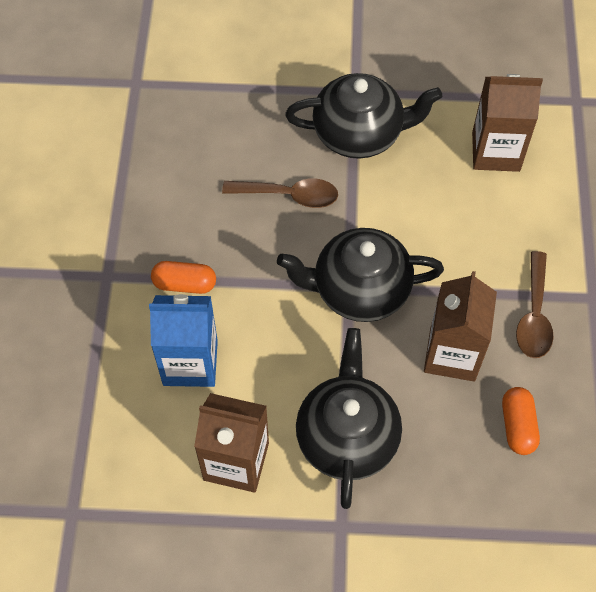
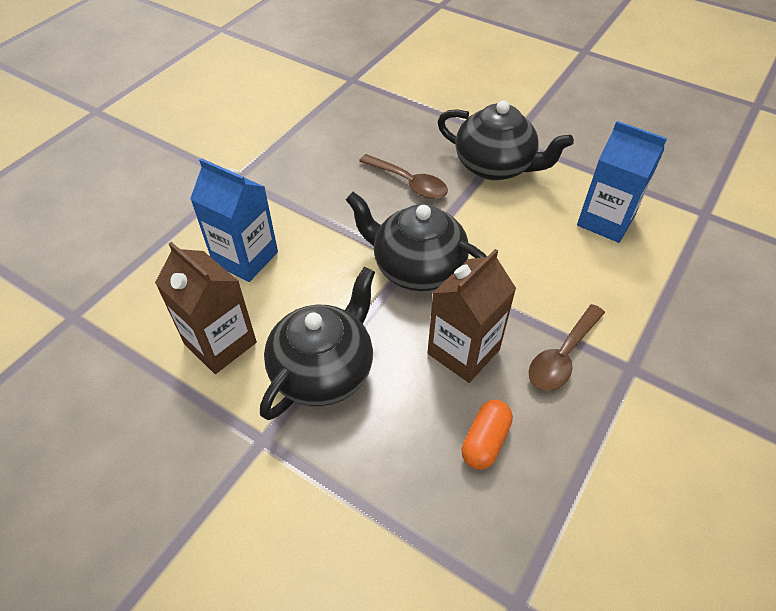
camera: 30 degrees right, 10 degrees down
orange capsule [151,261,216,294] -> none
brown carton [472,74,543,172] -> blue carton [577,121,667,243]

